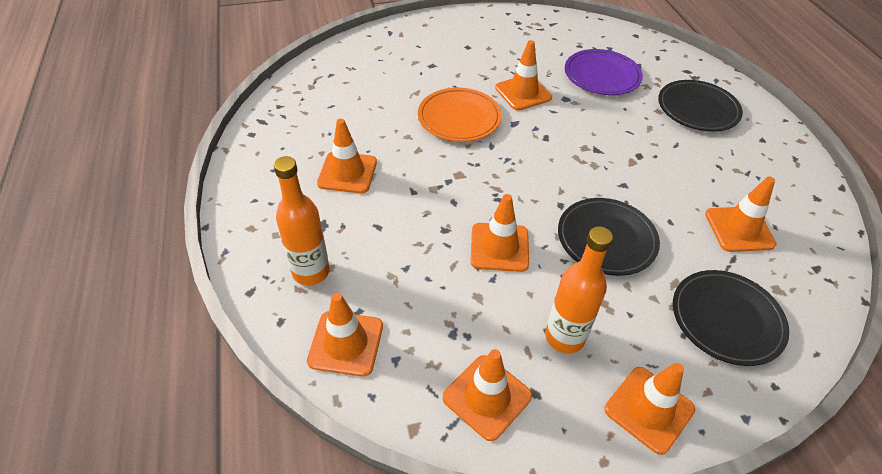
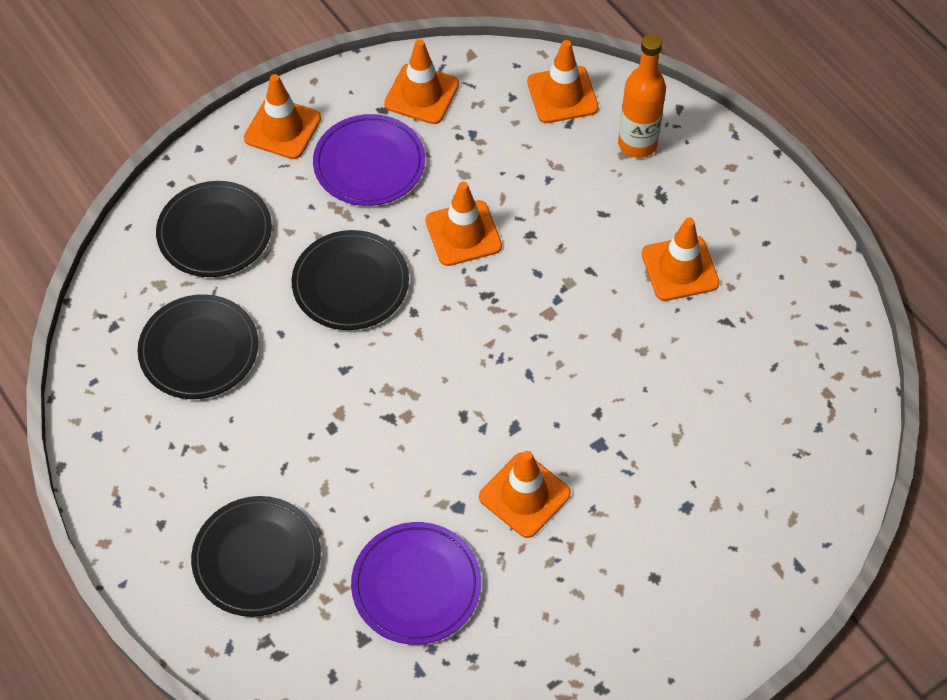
camera: 160 degrees right, 10 degrees up
orange plate [418,87,502,142] -> none
orange bottle [545,226,613,354] -> purple plate [313,114,425,206]
orange traffic cone [705,176,777,252] -> black plate [138,294,258,399]

